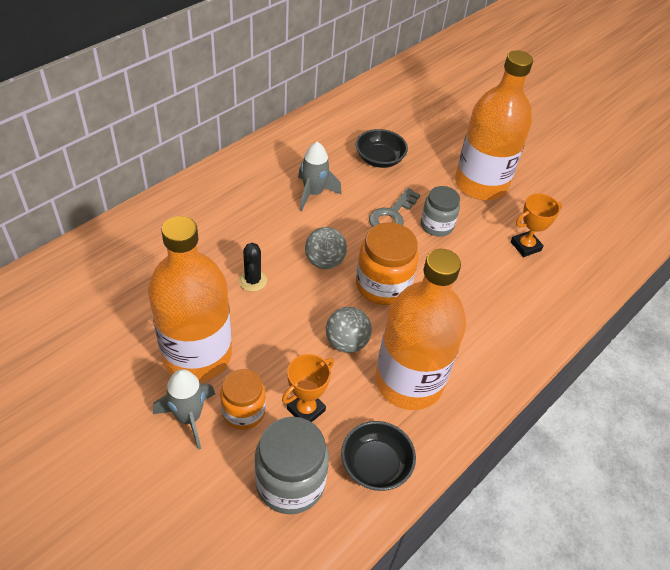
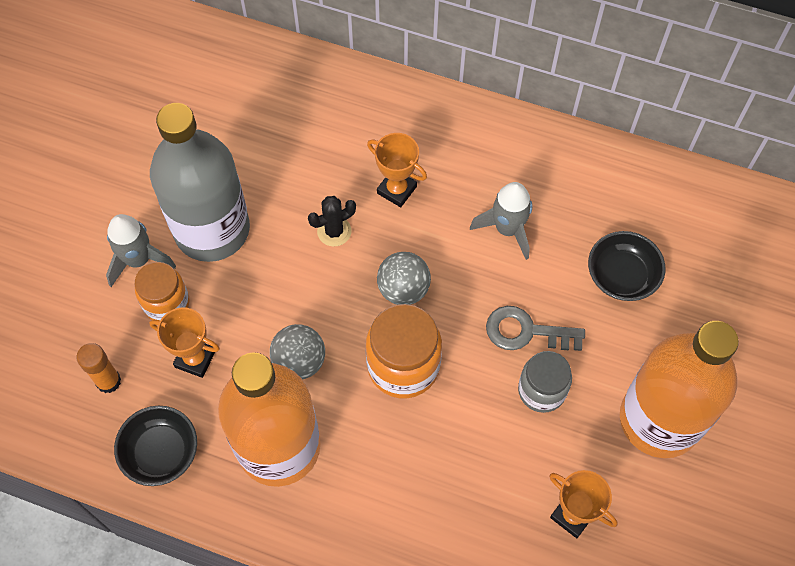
camera: 70 degrees right, 15 degrees up
orange bottle [148,216,232,382] -> grey bottle [150,103,250,262]
grey jar [255,417,329,514] -> orange glue stick [76,343,121,393]
none -> orange trophy [367,133,427,207]

